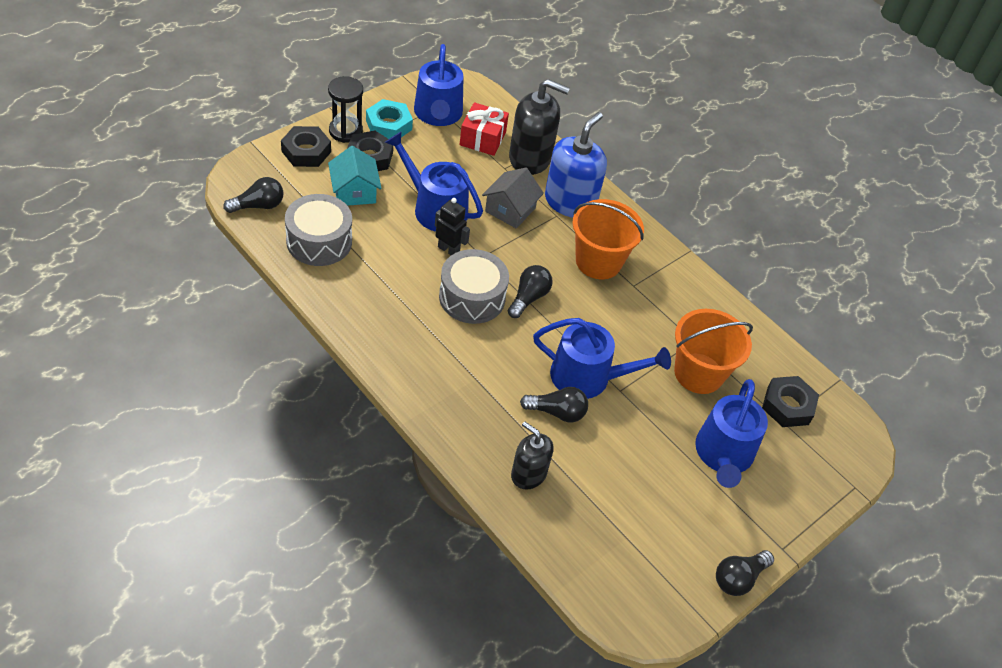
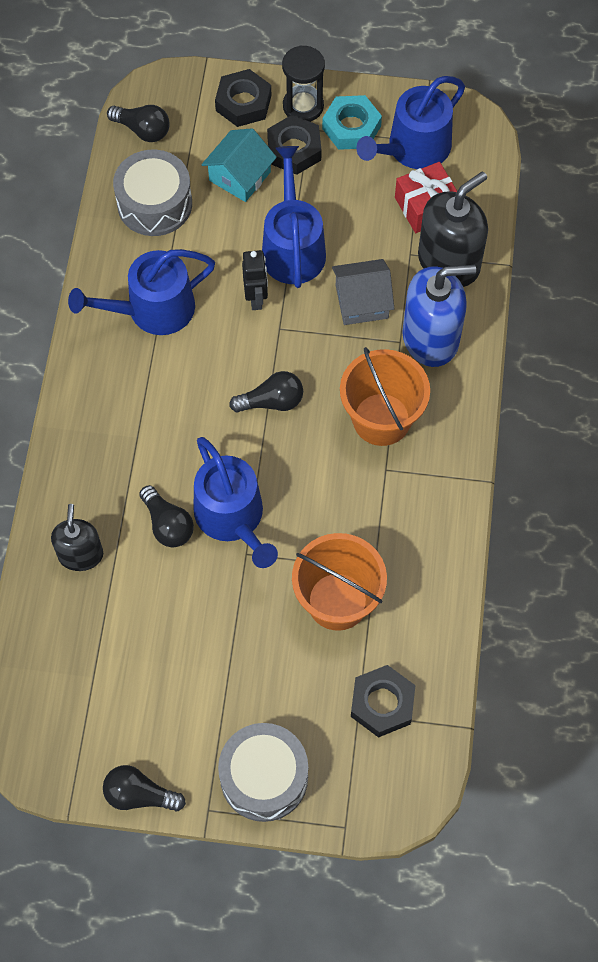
camera: 55 degrees right, 15 degrees up
grey drum [439,249,509,324] -> grey drum moved to [218,723,308,822]
black soap dispenser [509,79,570,175] -> black soap dispenser turned 105 degrees counterclockwise [418,172,488,287]
blue watering can [695,379,768,488] -> blue watering can moved to [68,249,215,335]

